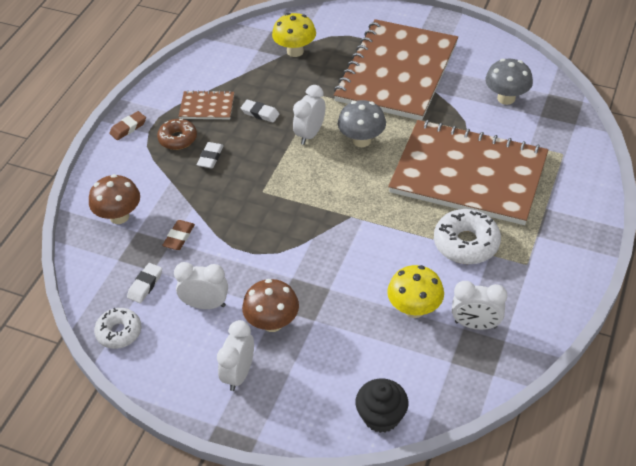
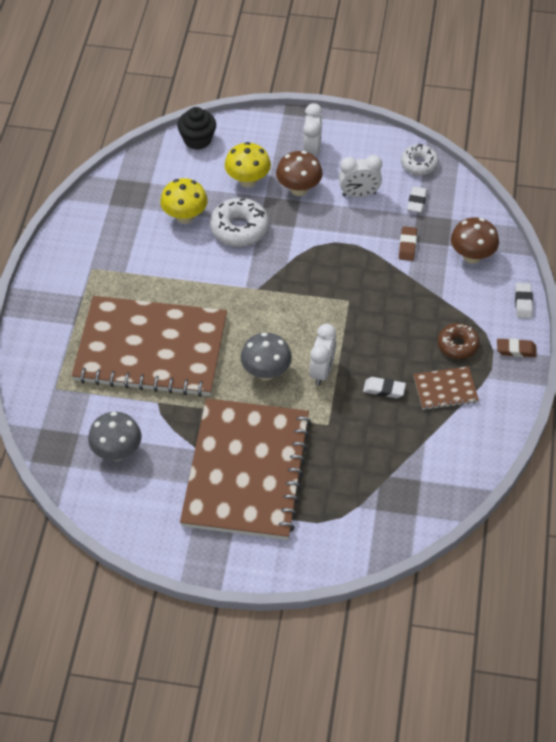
camera: 165 degrees right, 5 degrees up
brown eraser [109,111,146,140] -> brown eraser turned 60 degrees clockwise [497,338,537,357]
white eraser [197,142,224,168] -> white eraser moved to [515,283,533,318]
yellow mushroom [272,13,316,57] -> yellow mushroom moved to [225,142,271,188]
white donut [434,209,501,264] -> white donut moved to [210,198,269,247]
white clock [452,281,507,330] -> none

